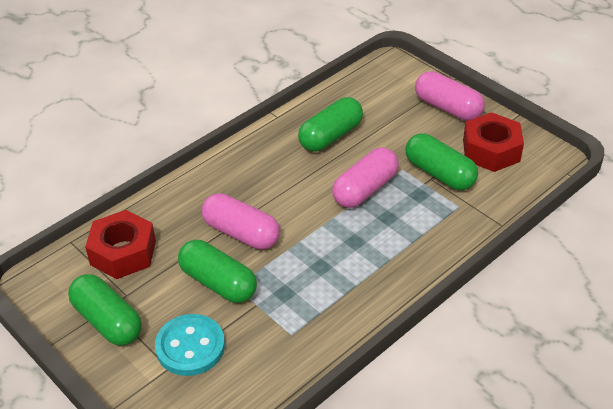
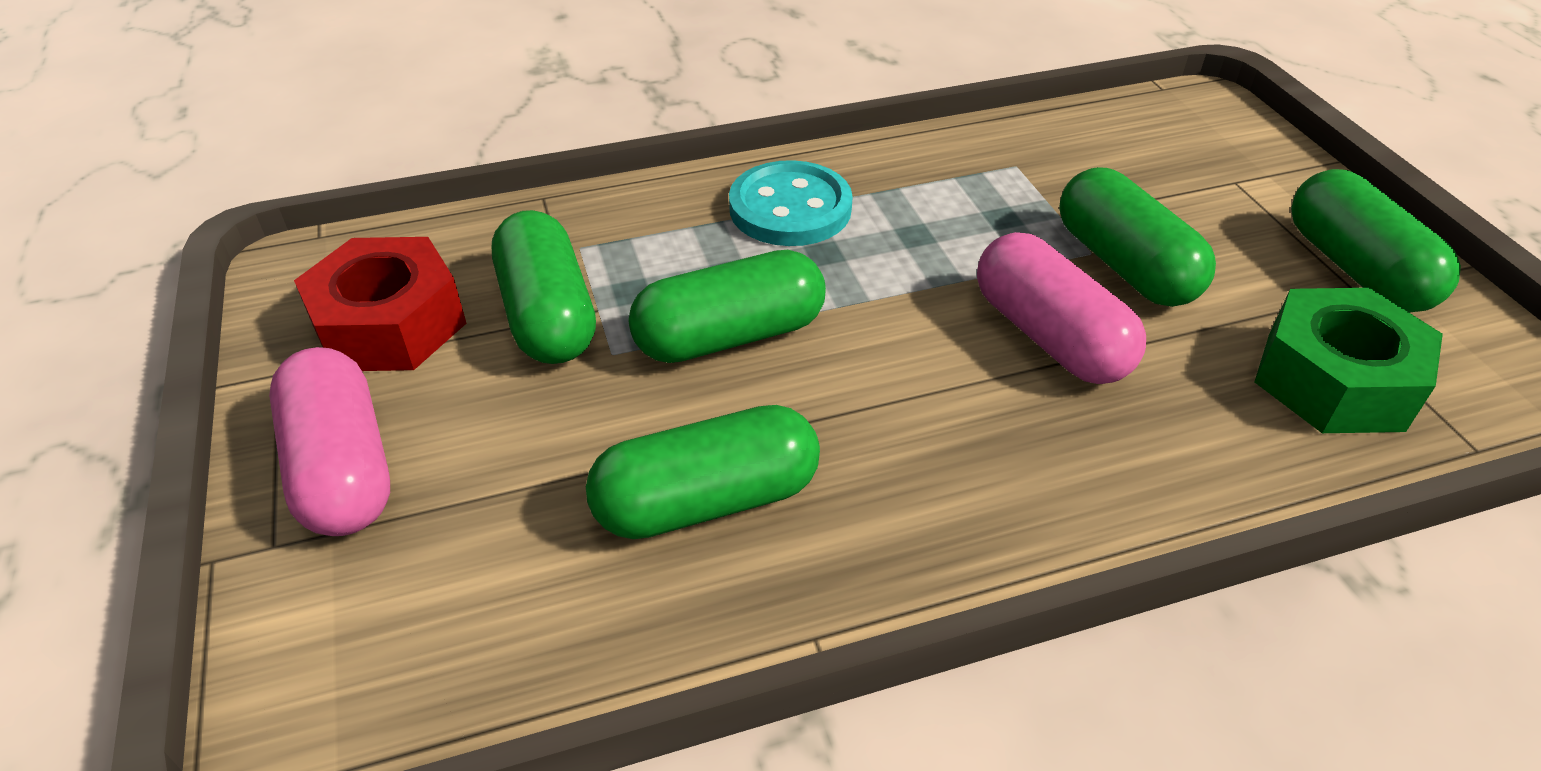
camera: 155 degrees left, 0 degrees up
red nut [85,210,156,279] -> green nut [1255,288,1443,433]
turquoise button [155,314,225,376] -> turquoise button moved to [729,160,853,246]
pink capsule [332,148,399,208] -> green capsule [628,250,826,363]

